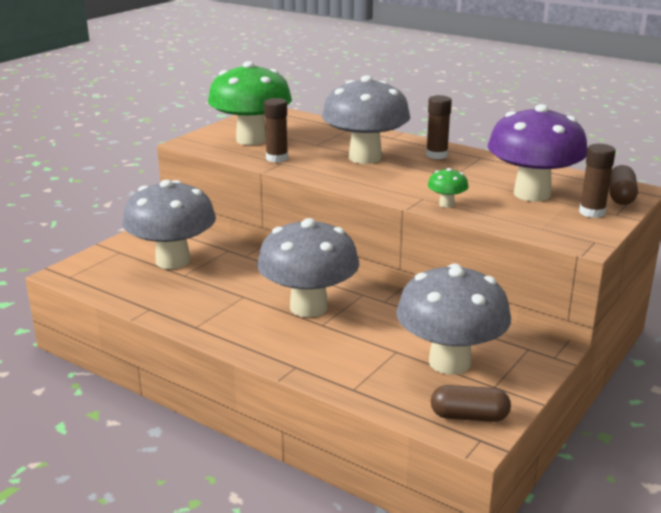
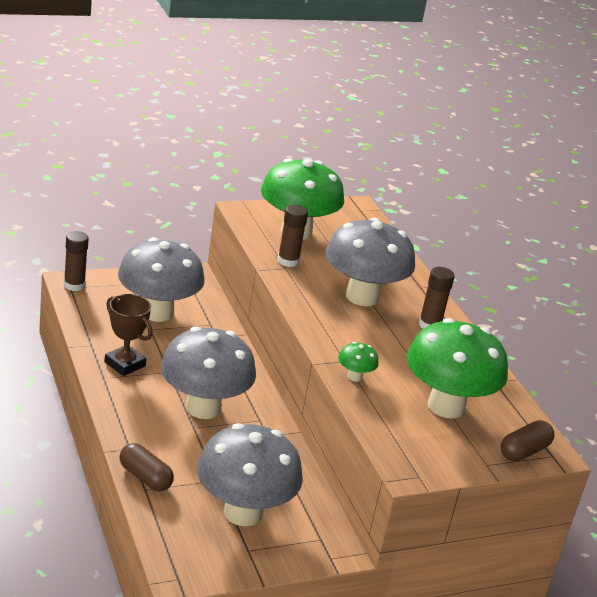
camera: 30 degrees right, 5 degrees up
brown capsule [431,385,511,422] -> brown capsule moved to [120,443,174,491]
purple mushroom [488,104,587,202] -> green mushroom [407,318,508,418]
brown glue stick [579,144,616,218] -> brown glue stick moved to [64,231,89,291]
none -> brown trophy [104,294,153,376]

